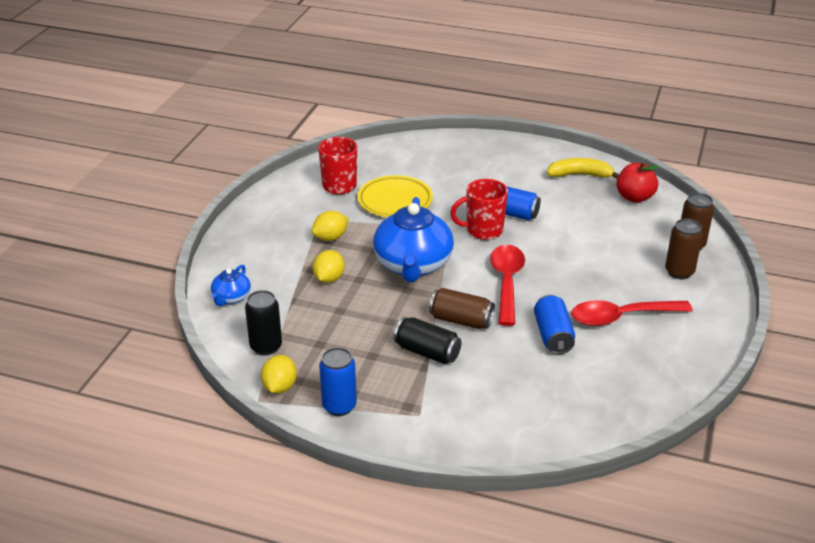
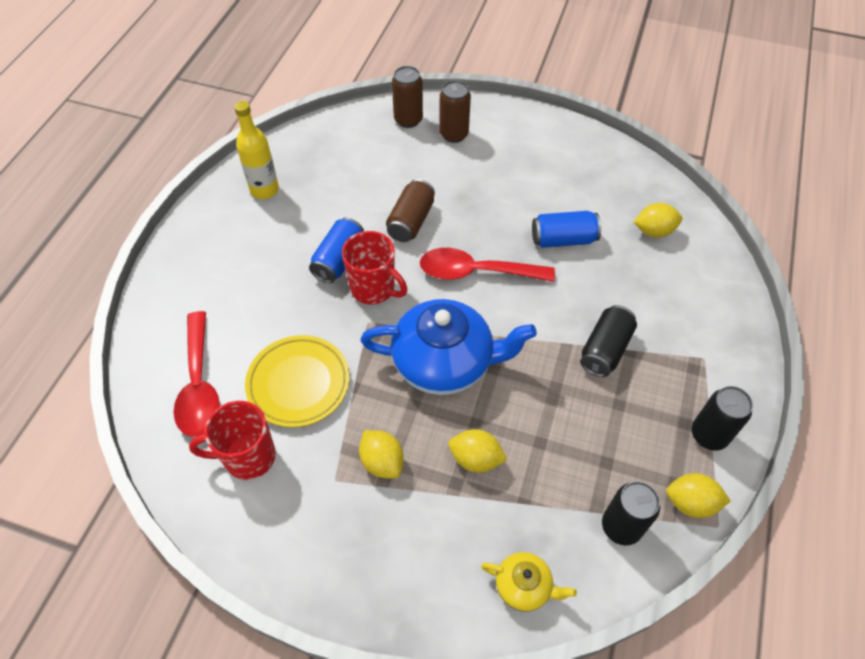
camera: 90 degrees left, 20 degrees up
blue teapot [211,265,251,306] -> yellow teapot [481,552,577,611]
blue can [319,347,357,416] -> black can [692,386,753,451]
brown can [429,288,495,329] -> brown can moved to [386,179,435,242]
red mug [450,179,508,240] -> red mug turned 45 degrees counterclockwise [342,231,407,305]
yellow banana [547,158,619,179] -> yellow bottle [234,101,279,199]
red spoon [571,300,693,326] -> red spoon moved to [174,311,220,437]
red apple [616,162,660,203] -> none
none -> yellow lemon [633,203,682,238]

